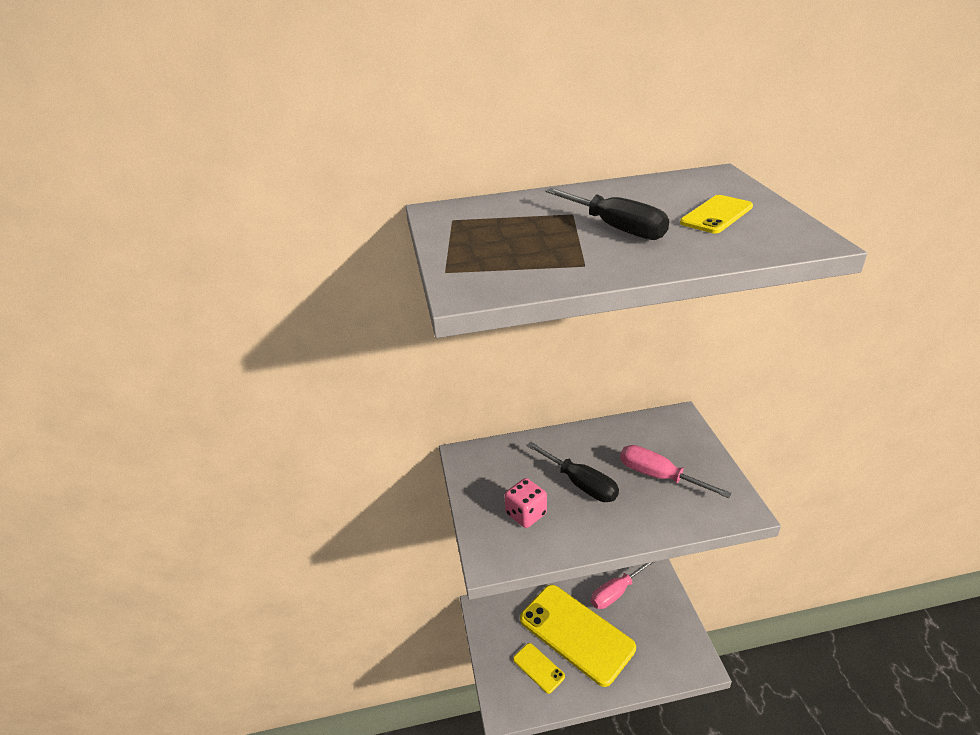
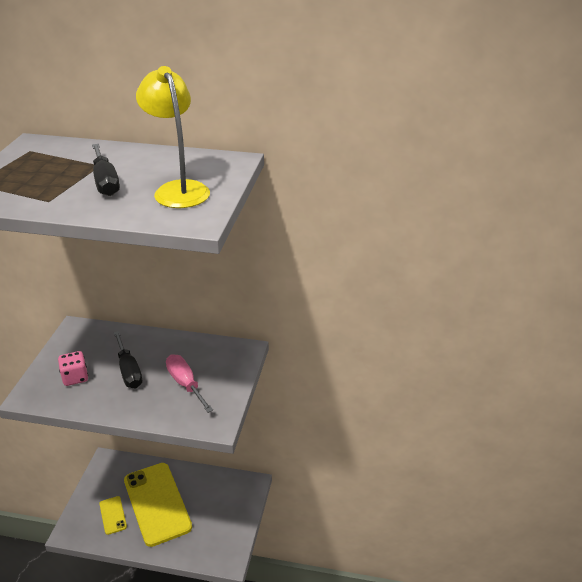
camera: 20 degrees right, 0 degrees up
pink screwdriver [591,562,654,609] -> none
yellow phone [680,195,753,233] -> yellow lamp [136,66,210,208]

